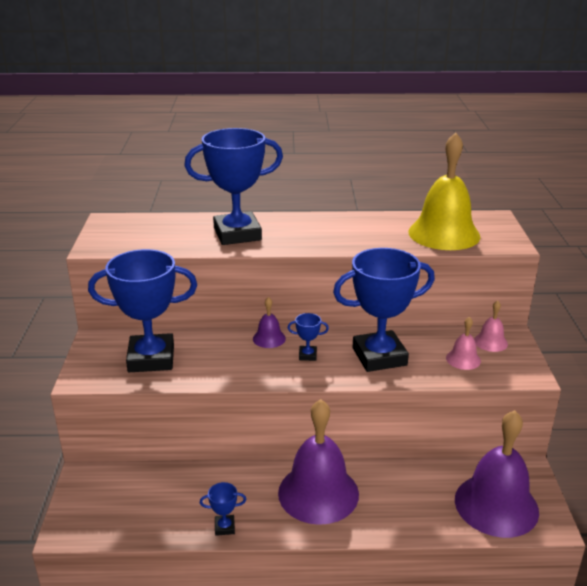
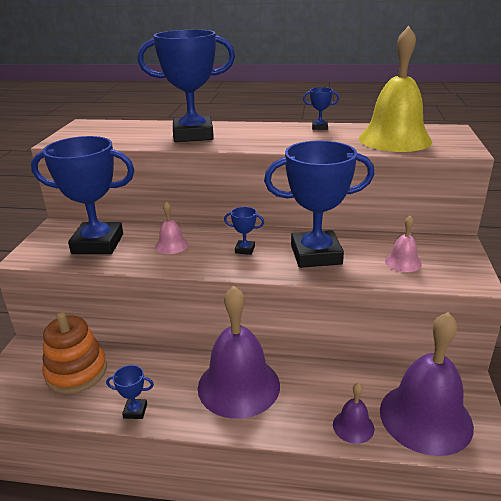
camera: 10 degrees right, 0 degrees up
purple bell [253,297,286,348] -> purple bell moved to [333,383,374,444]
pink bell [474,300,508,352] -> pink bell moved to [155,201,188,254]
none -> orange stacking toy [42,312,107,394]
none -> blue trophy [303,87,339,130]

